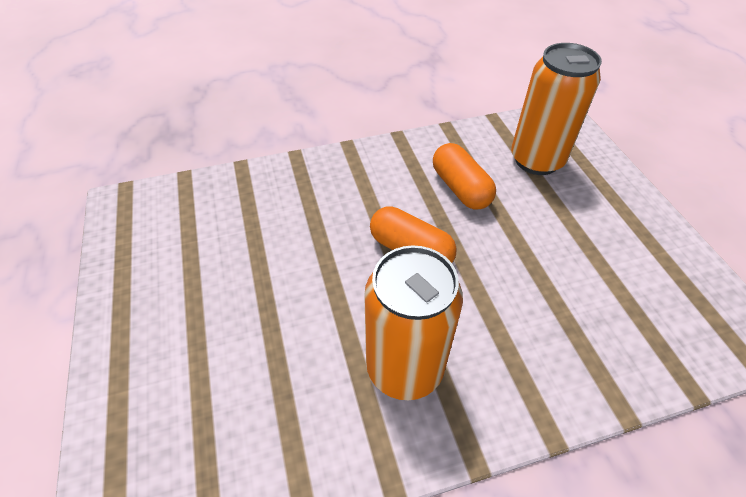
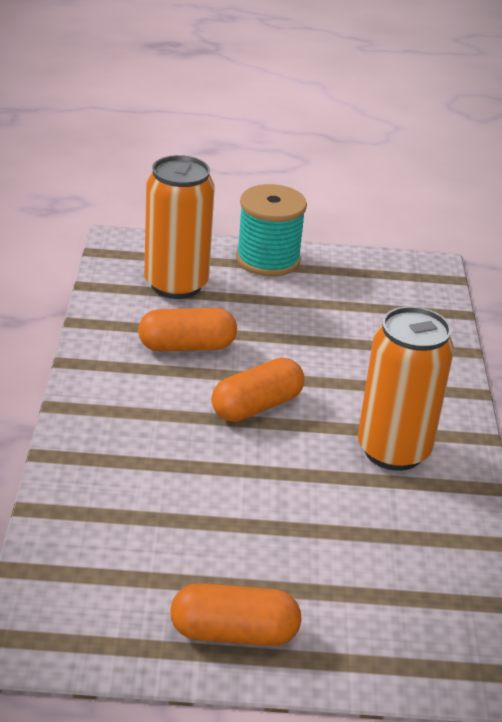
camera: 75 degrees left, 15 degrees down
none -> orange capsule [170,583,302,646]
none -> turquoise spool [236,184,307,276]

